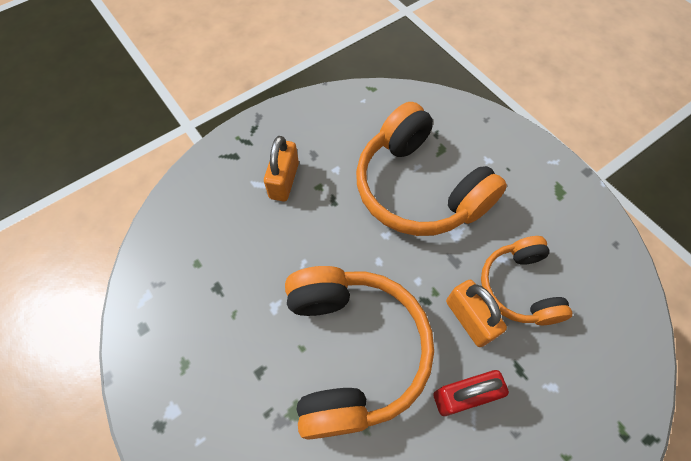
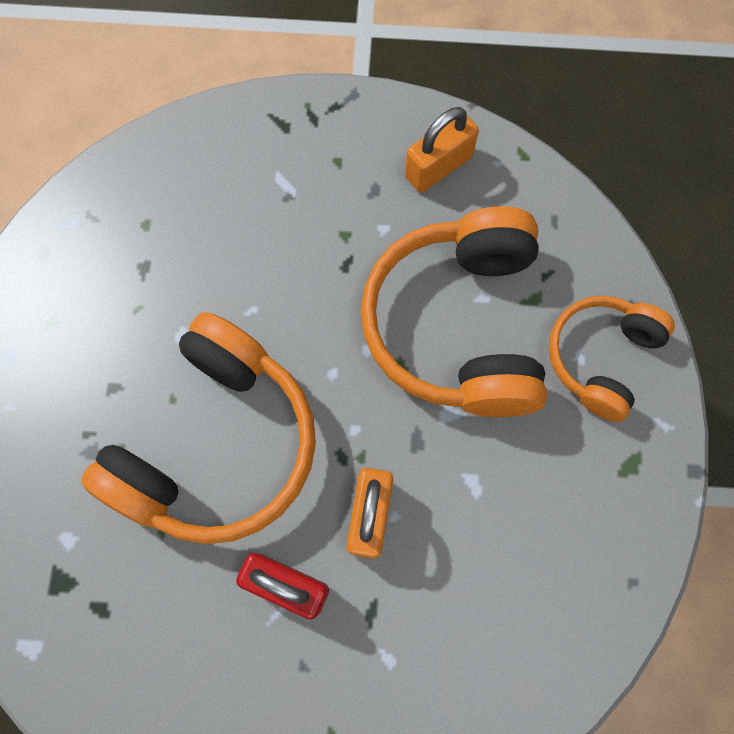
camera: 40 degrees right, 10 degrees up
orange padlock [264,136,299,202] -> orange padlock moved to [405,107,479,193]
orange headphones [481,236,572,325] -> orange headphones moved to [549,296,675,422]

